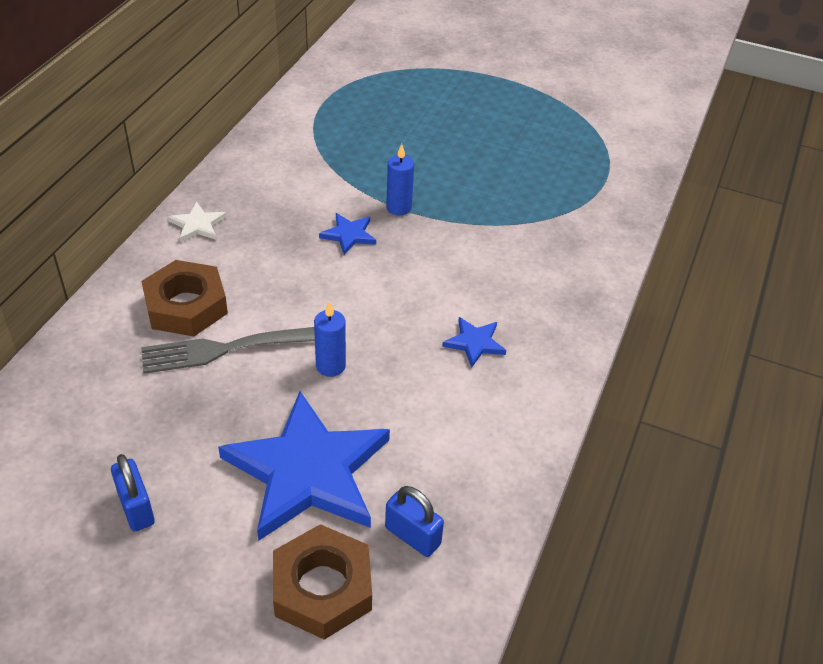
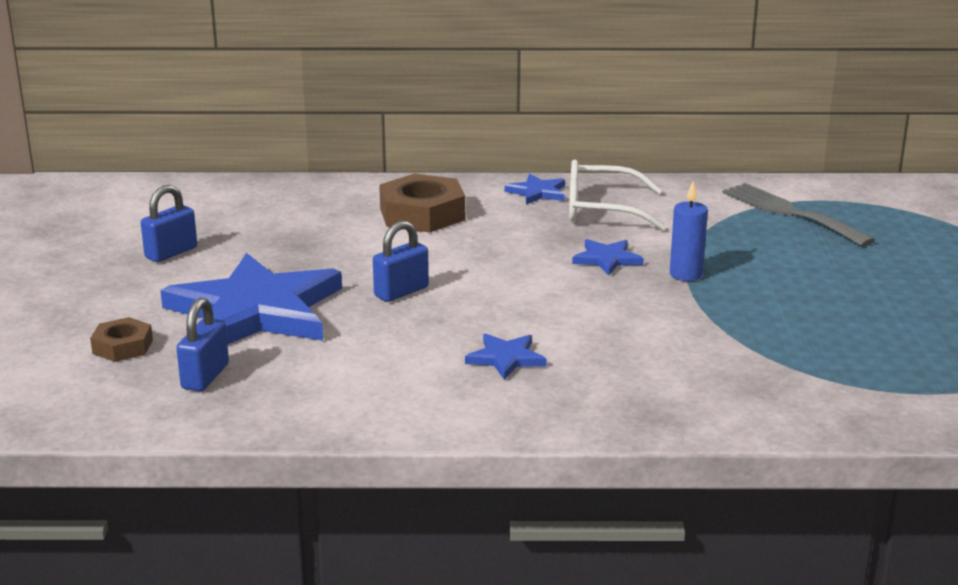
camera: 70 degrees right, 20 degrees down
grey fork [141,327,315,374] -> grey fork moved to [723,183,875,247]
white star [168,202,226,243] -> blue star [505,174,565,205]
brown nut [273,524,372,640] -> brown nut [90,317,153,362], size x0.55
blue candle [314,301,346,377] -> blue padlock [373,221,429,302]
none -> white glasses [569,160,666,230]

